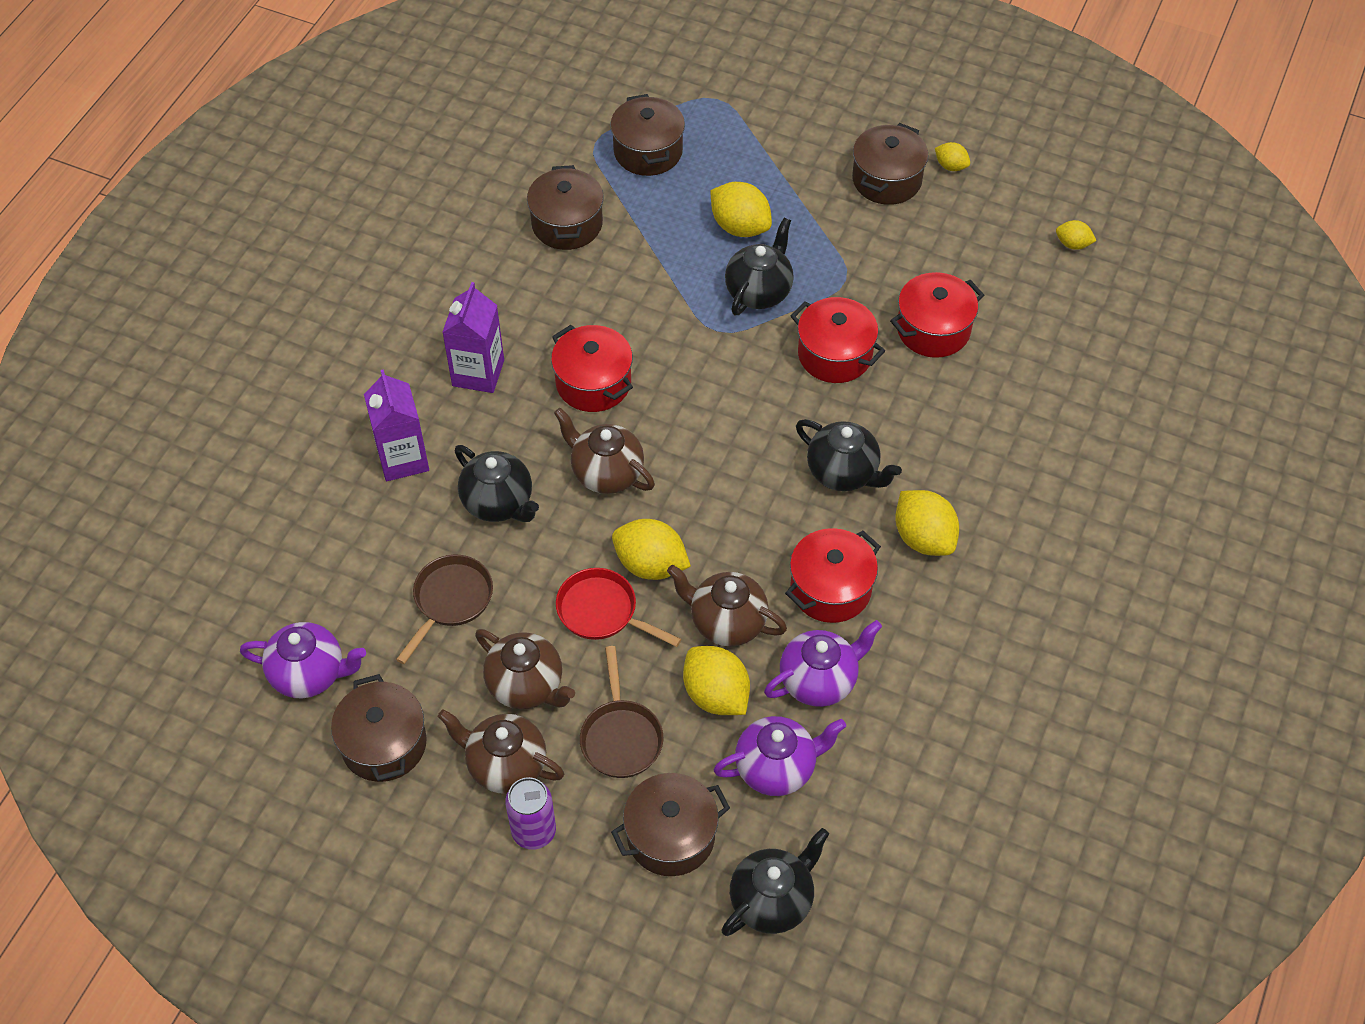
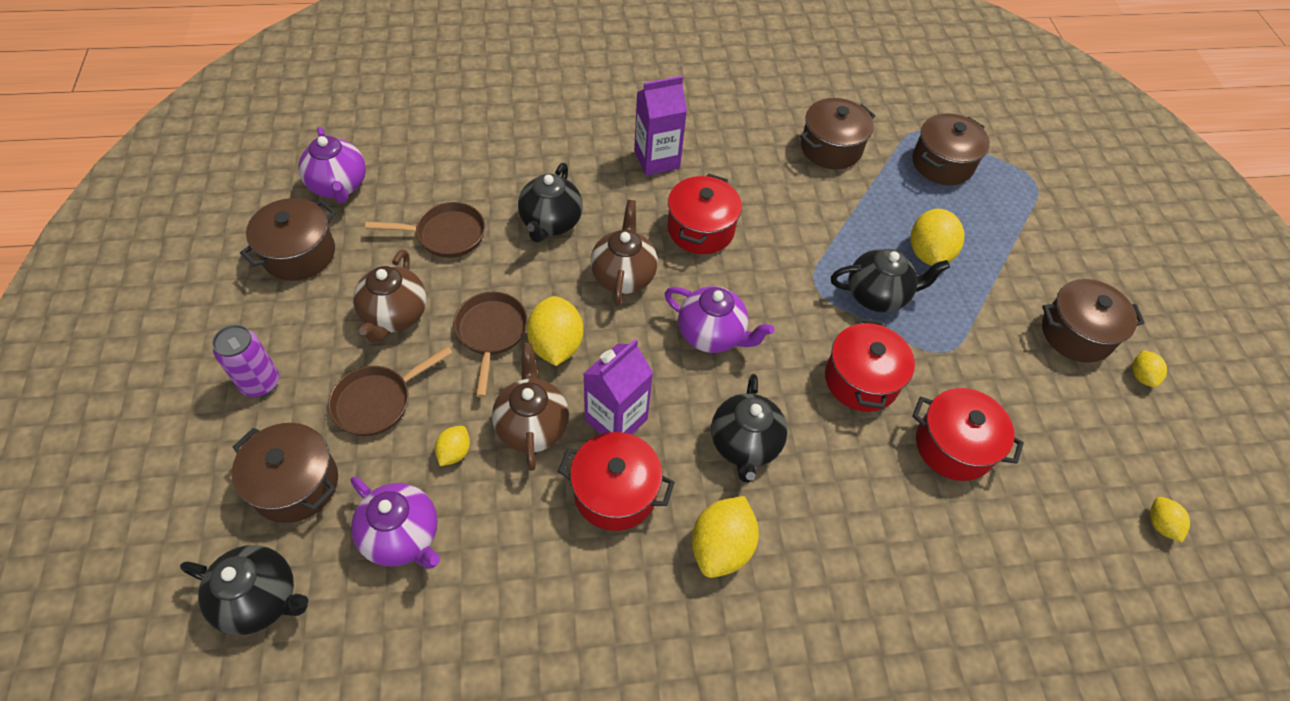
camera: 55 degrees right, 0 degrees up
purple carton [364,369,429,481] -> purple carton moved to [583,339,653,434]
brown teapot [438,710,564,794] -> none
red pan [556,568,681,647] -> brown pan [453,292,528,398]
yellow lemon [683,646,750,715] -> yellow lemon [435,426,470,466], size x0.54
purple teapot [764,620,882,707] -> purple teapot moved to [664,286,774,353]

